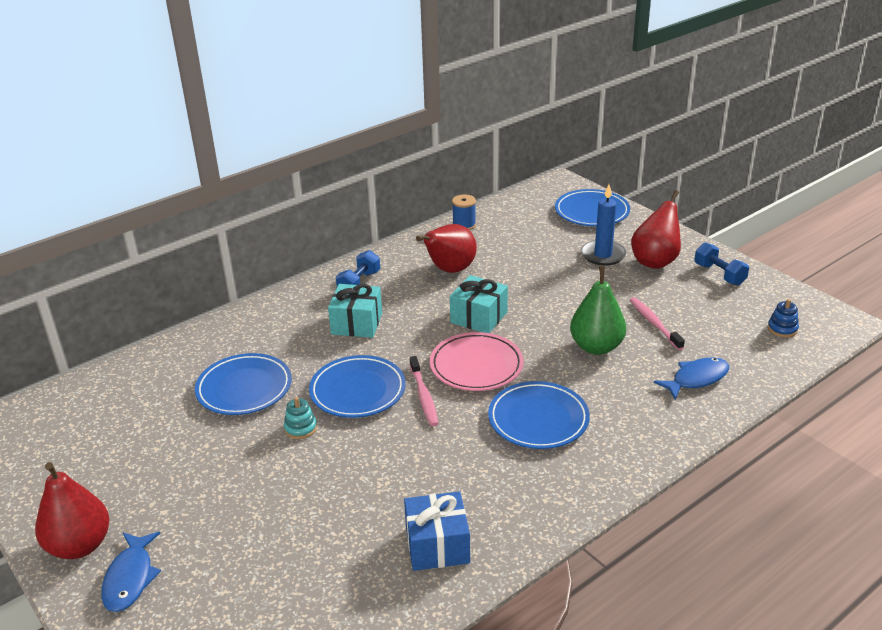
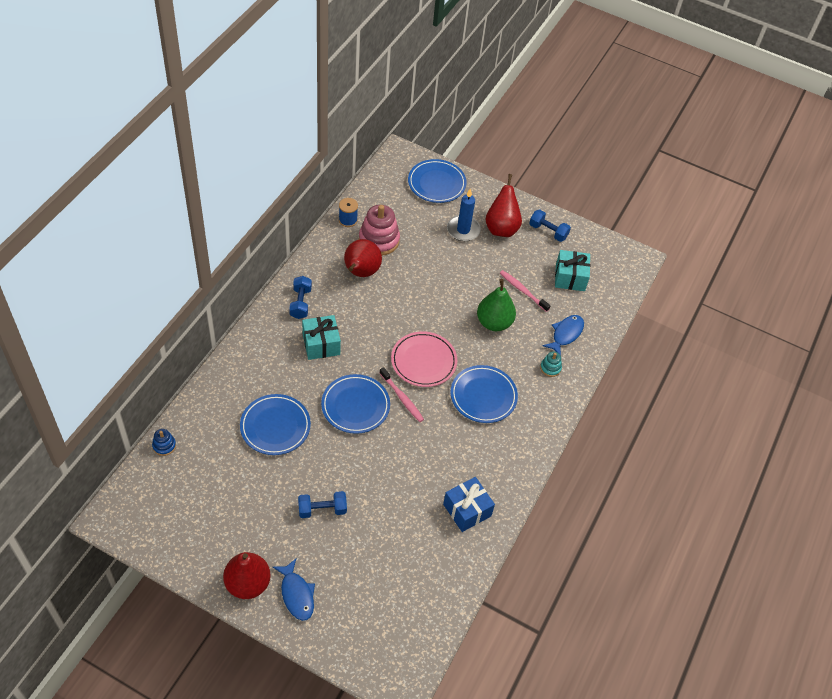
camera: 30 degrees left, 20 degrees up
turquoise stacking toy [284,397,317,439] -> turquoise stacking toy moved to [540,351,562,377]
turquoise gift [450,275,508,333] -> turquoise gift moved to [555,250,590,291]
blue stacking toy [768,299,799,337] -> blue stacking toy moved to [152,429,176,456]
none -> blue dumbbell [298,491,347,518]
none -> pink stacking toy [359,205,400,255]

